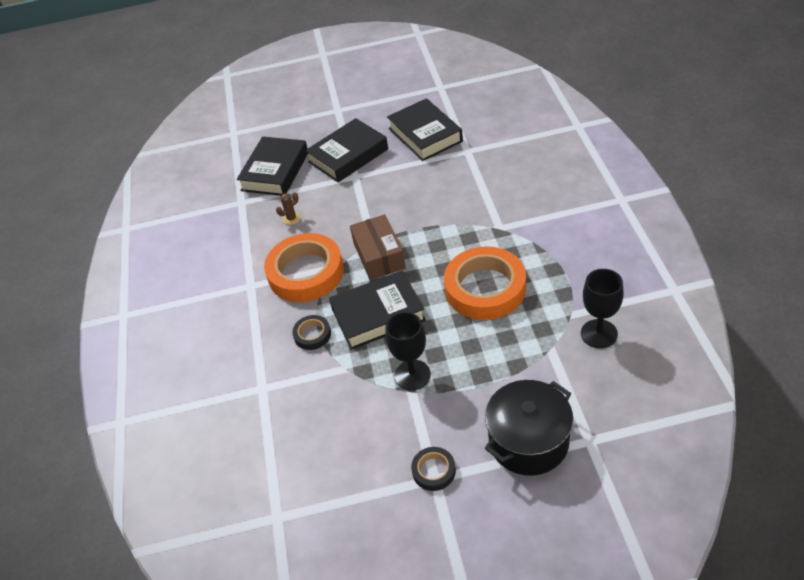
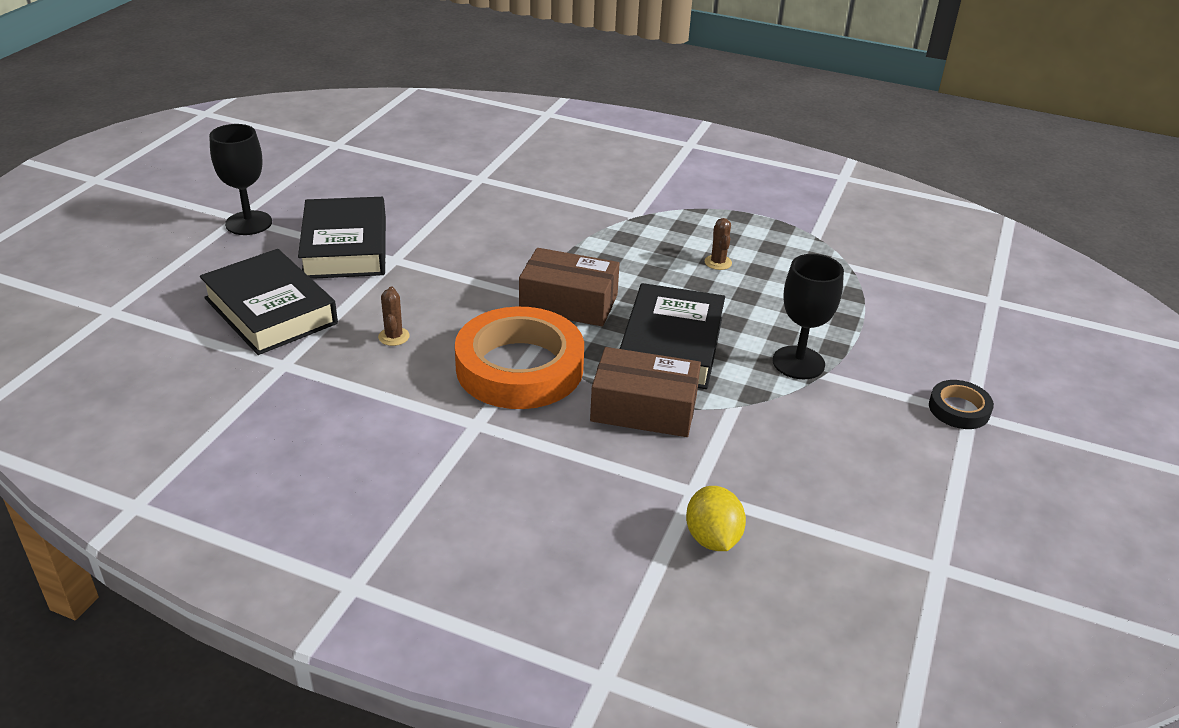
camera: 65 degrees left, 10 degrees down
black tape [292,315,331,350] -> brown box [590,347,701,437]
black book [387,98,463,161] -> none
orange tape [444,247,526,320] -> brown cactus [704,218,732,270]
black pot [485,380,573,476] -> none
black goblet [581,269,624,348] -> black goblet moved to [209,124,272,235]
none -> yellow lemon [686,486,746,551]

